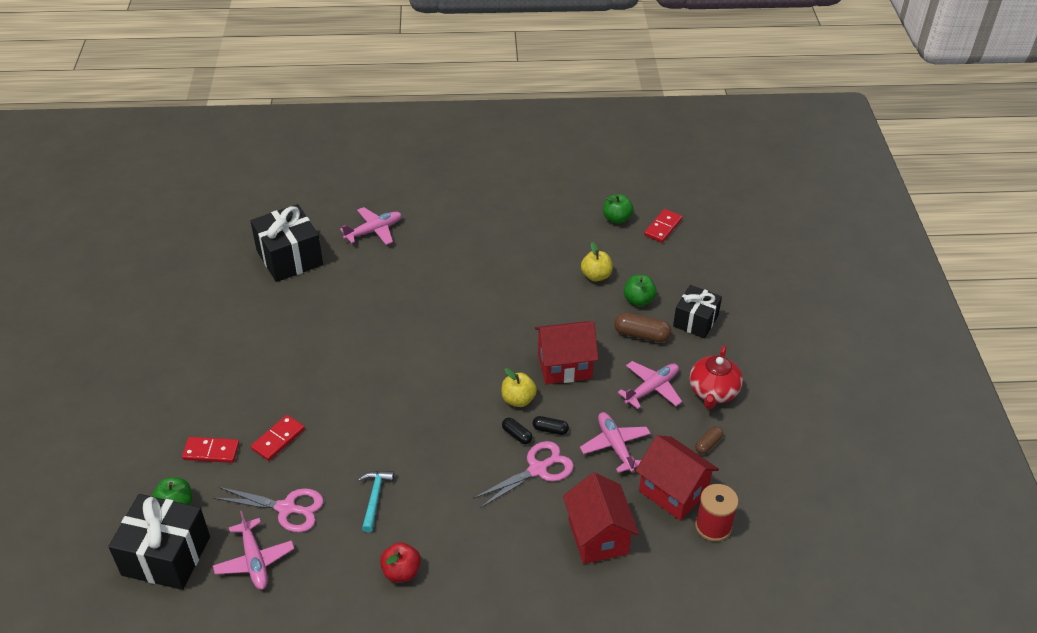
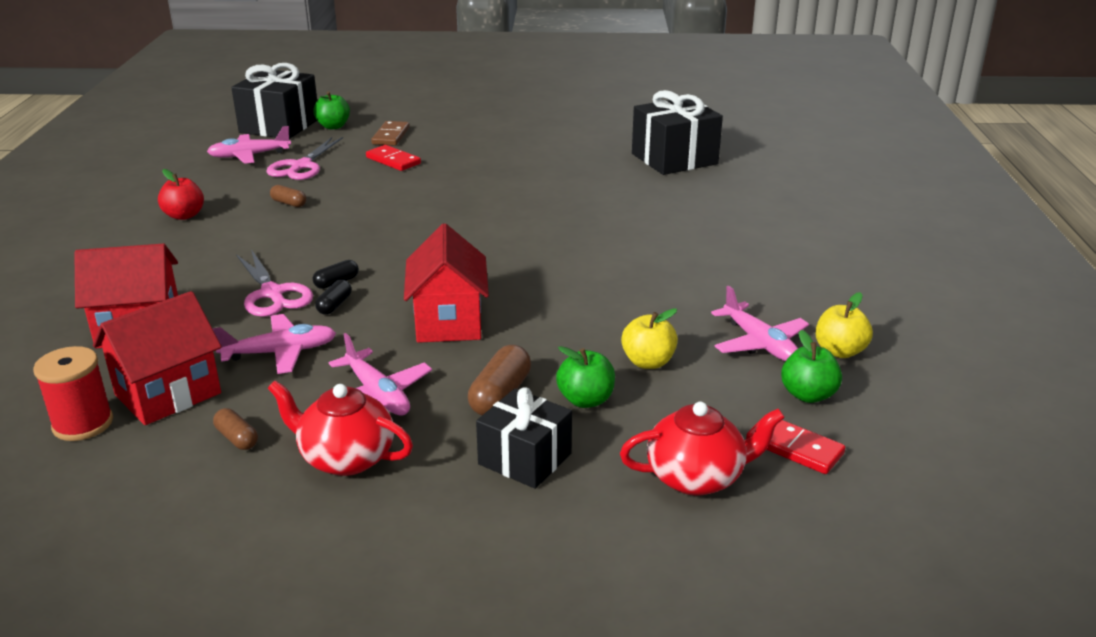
camera: 95 degrees right, 15 degrees down
red domino [182,437,240,463] -> brown domino [371,121,410,146]
pink plane [340,207,402,245] -> pink plane moved to [711,286,809,362]
turquoise hammer [358,471,394,532] -> brown capsule [270,185,306,207]
yellow apple [502,368,537,407] -> yellow apple moved to [816,292,873,358]
none -> red teapot [620,402,785,496]

